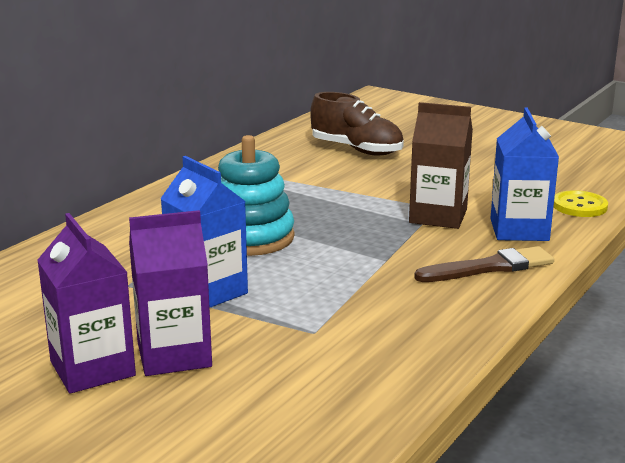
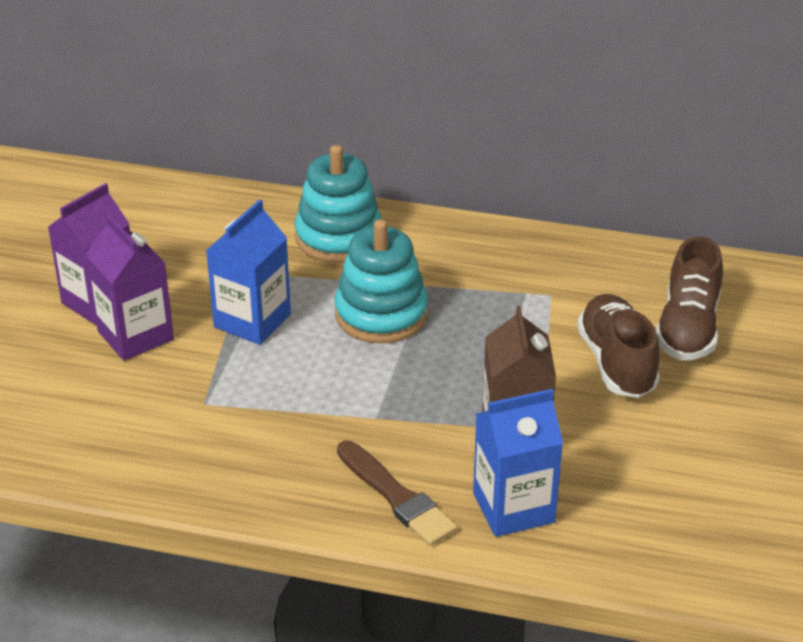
camera: 70 degrees right, 15 degrees up
yellow button [554,190,608,217] -> none
none -> turquoise stacking toy [295,145,382,263]
none -> brown shoe [577,294,660,398]

